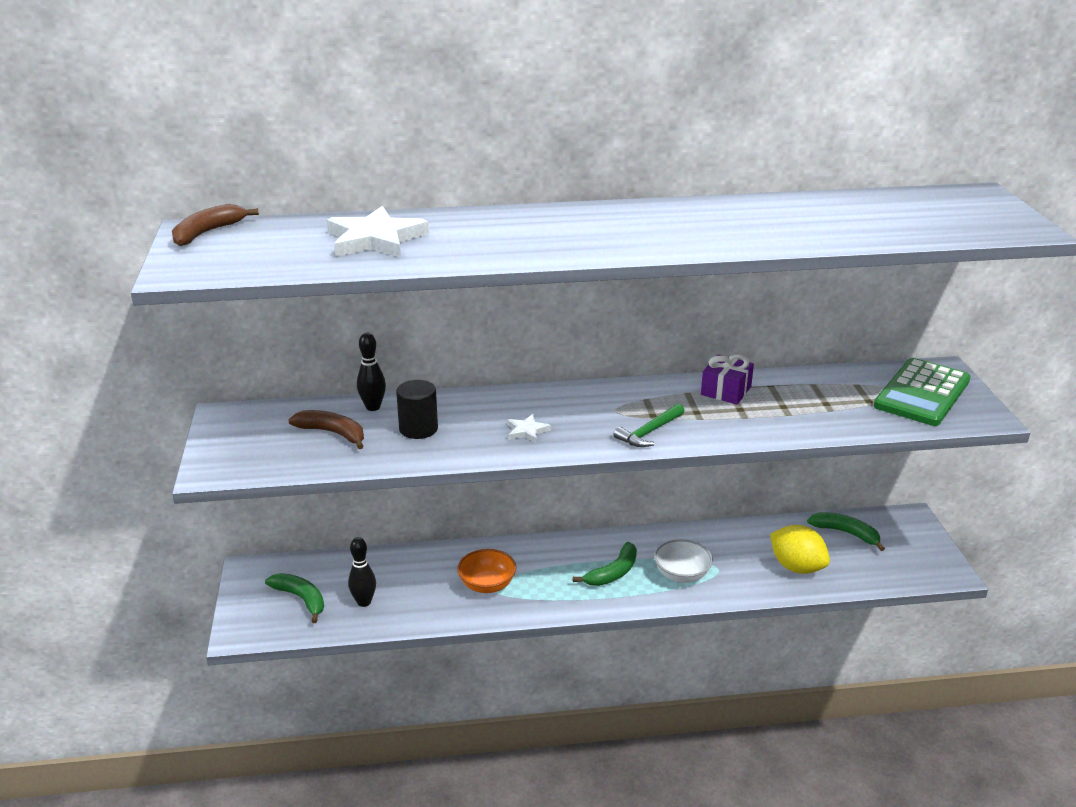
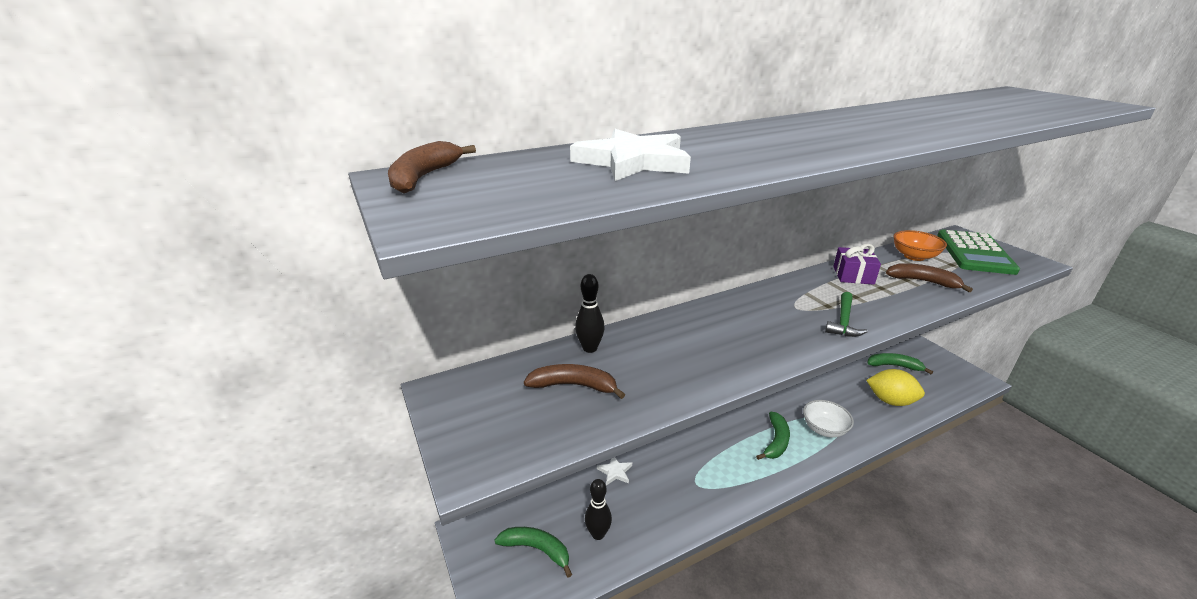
camera: 20 degrees left, 0 degrees up
black cylinder [396,380,438,439] -> none
orange bowl [457,549,516,593] -> orange bowl moved to [893,230,947,261]
white star [507,414,551,443] -> white star moved to [597,457,632,485]
none -> brown banana [886,263,973,292]

